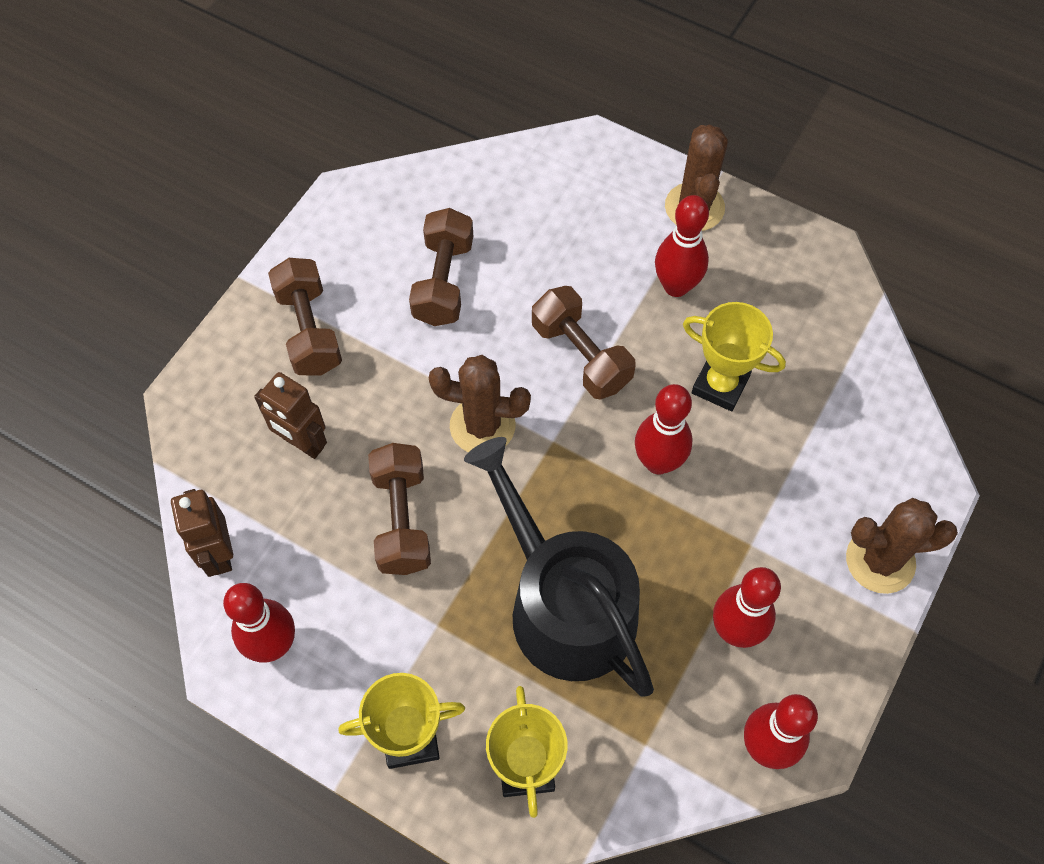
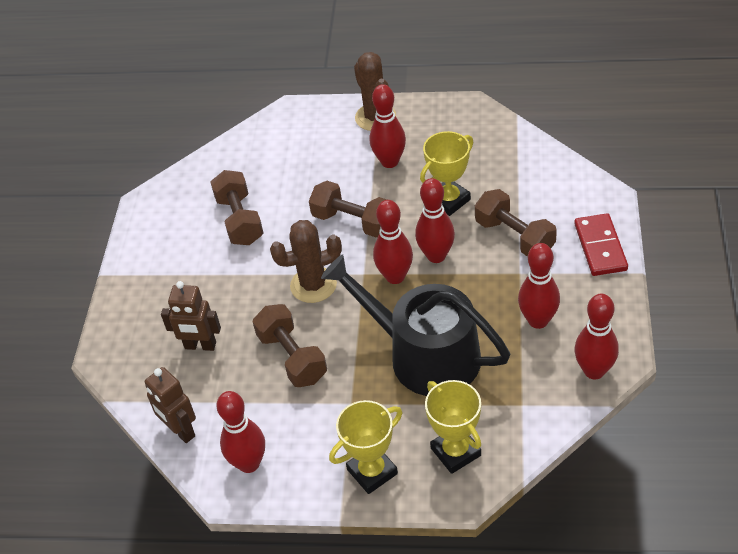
camera: 20 degrees left, 15 degrees down
brown dumbbell [268,258,342,376] -> brown dumbbell moved to [475,189,557,257]
yellow trophy [683,302,786,411] -> yellow trophy turned 45 degrees counterclockwise [420,131,473,216]
brown cactus [846,498,958,594] -> red domino [574,213,628,276]
none -> red bowling pin [373,200,413,284]

